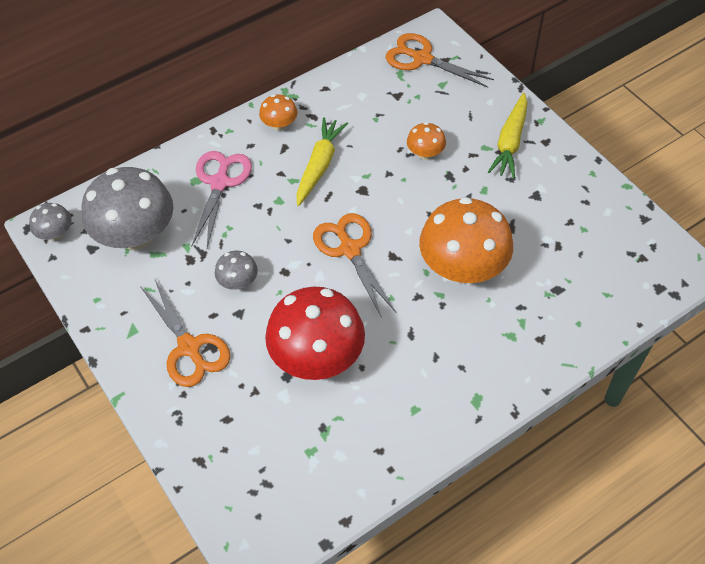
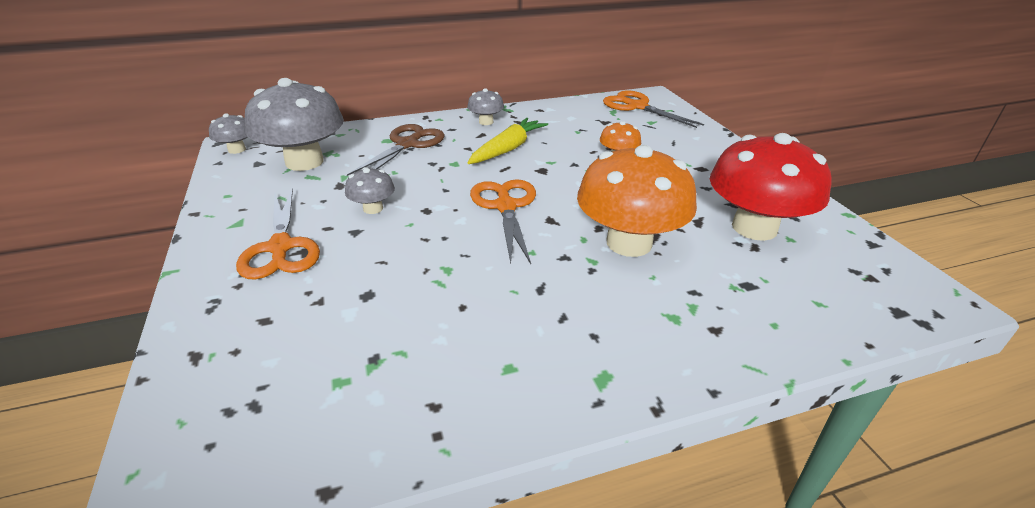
camera: 15 degrees right, 20 degrees down
pink scissors [191,151,252,248] -> brown scissors [347,124,445,176]
orange mushroom [259,94,297,131] -> grey mushroom [467,88,504,125]
red mushroom [265,287,365,380] -> red mushroom moved to [710,133,831,241]
yellow carrot [488,93,527,178] -> none

